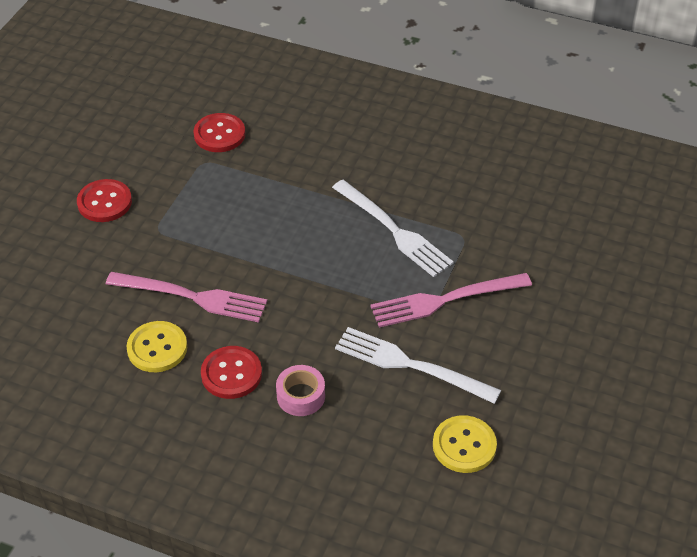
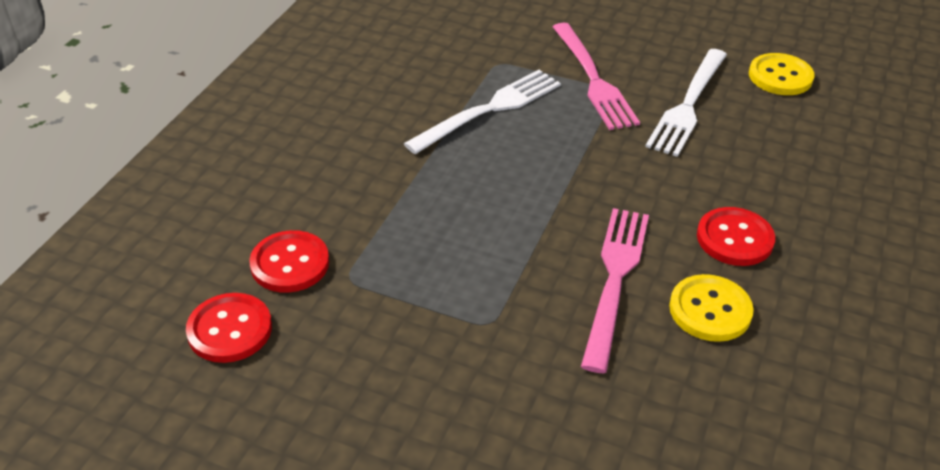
camera: 90 degrees left, 5 degrees down
red button [77,179,132,222] -> red button moved to [186,293,272,363]
pink tape [276,365,325,416] -> none

